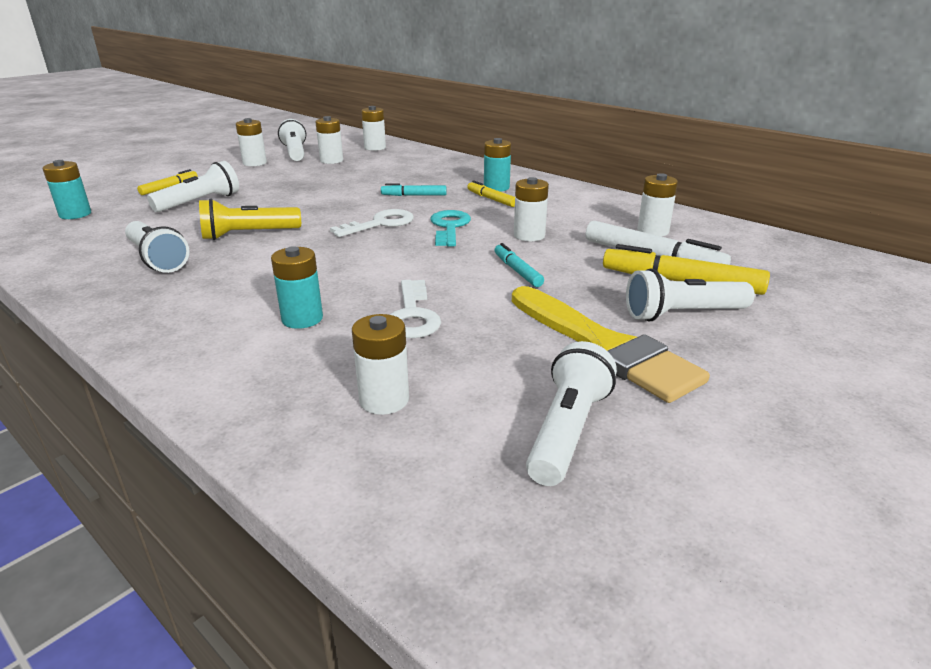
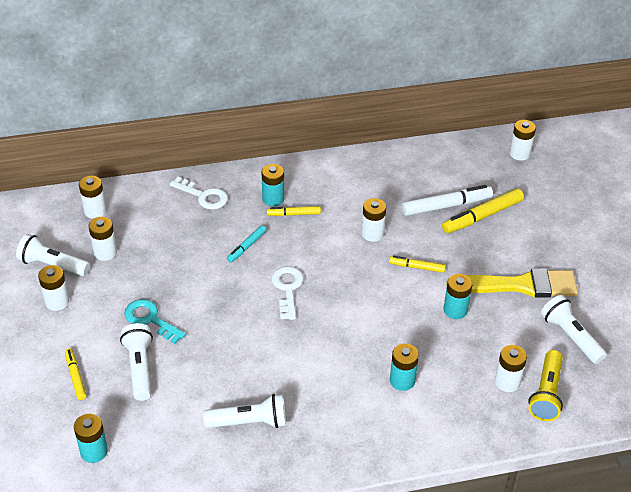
camera: 55 degrees left, 15 degrees up
yellow flashlight [199,198,301,240] -> yellow flashlight moved to [528,350,563,421]
white key [390,280,441,338] -> white key moved to [170,176,228,210]
turquoise key [430,210,471,247] -> turquoise key moved to [124,299,186,344]
turquoise marker [495,243,544,287] -> yellow marker [389,256,446,273]
white flashlight [626,268,755,322] -> none
white battery [637,173,678,237] -> white battery moved to [509,120,536,161]
none -> turquoise battery [444,274,472,319]

